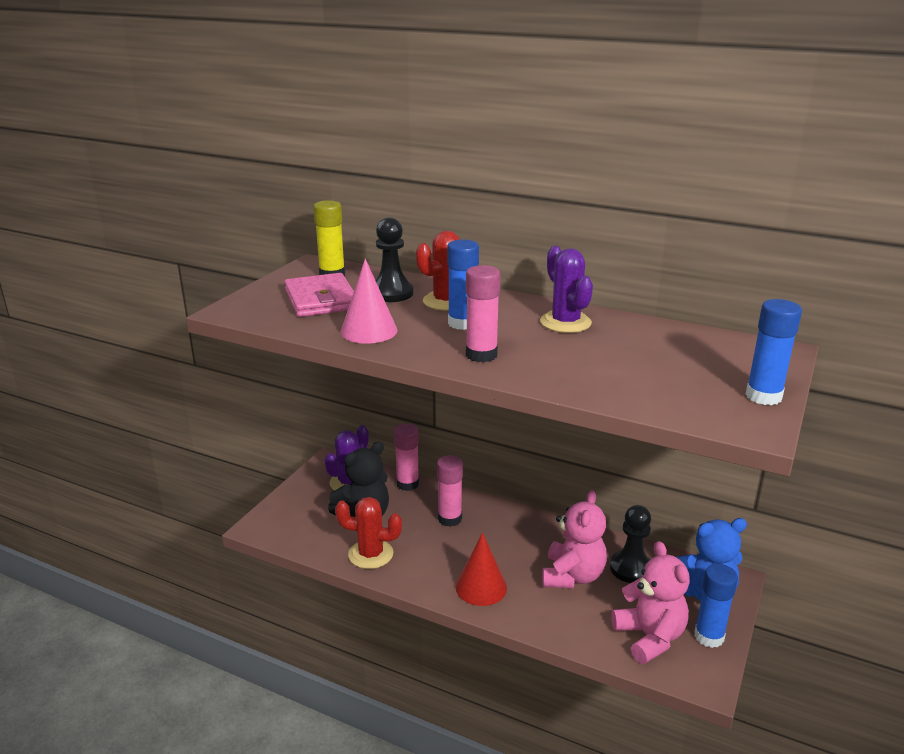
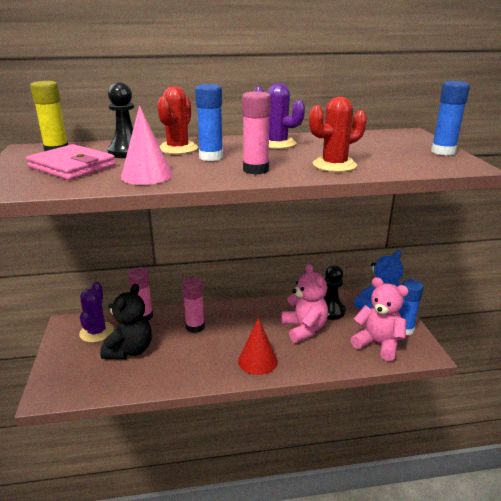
camera: 35 degrees left, 0 degrees up
red cactus [335,497,402,569] -> red cactus moved to [309,97,367,172]

